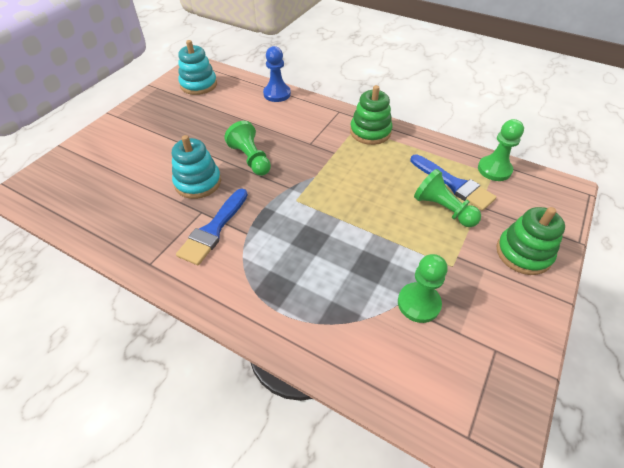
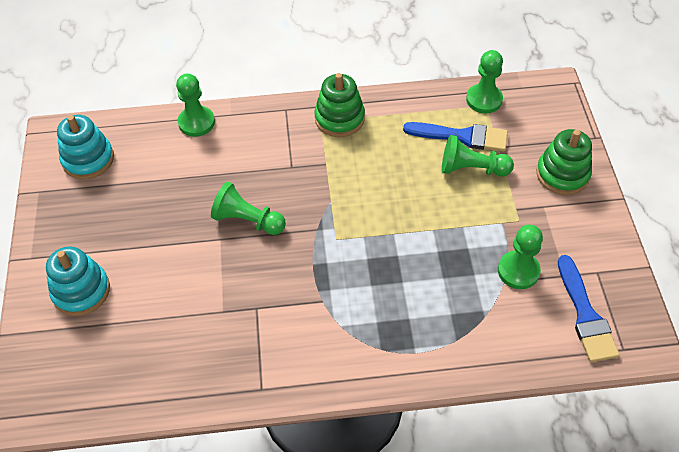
camera: 35 degrees left, 5 degrees up
turquoise stacking toy [172,135,221,199] -> turquoise stacking toy moved to [46,246,110,316]
blue brush [176,189,248,265] -> blue brush moved to [558,255,620,362]
blue pawn [263,46,291,102] -> green pawn [176,73,215,137]

